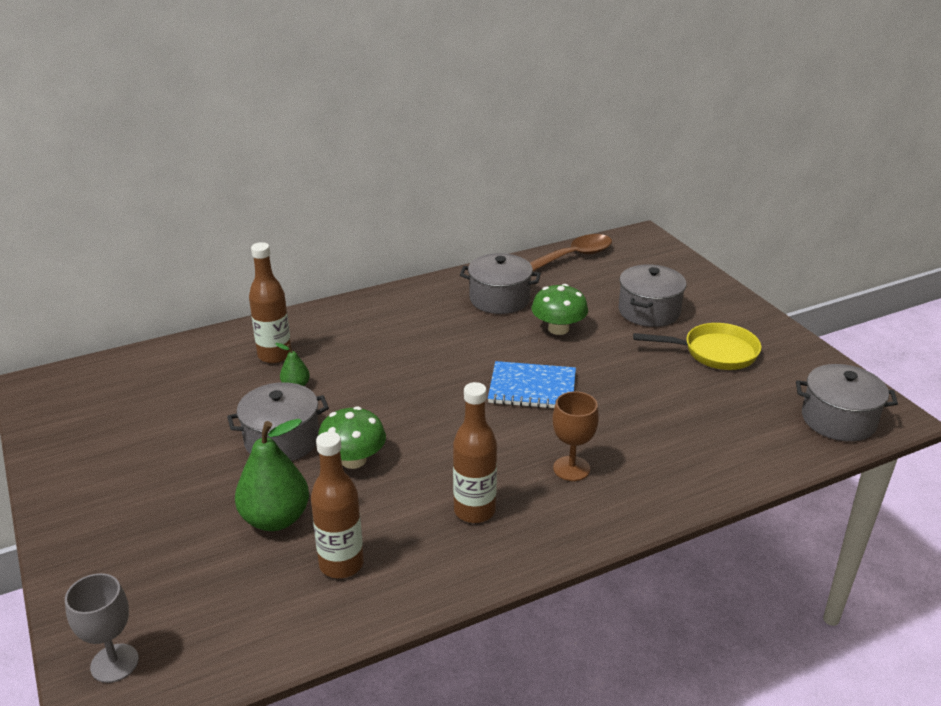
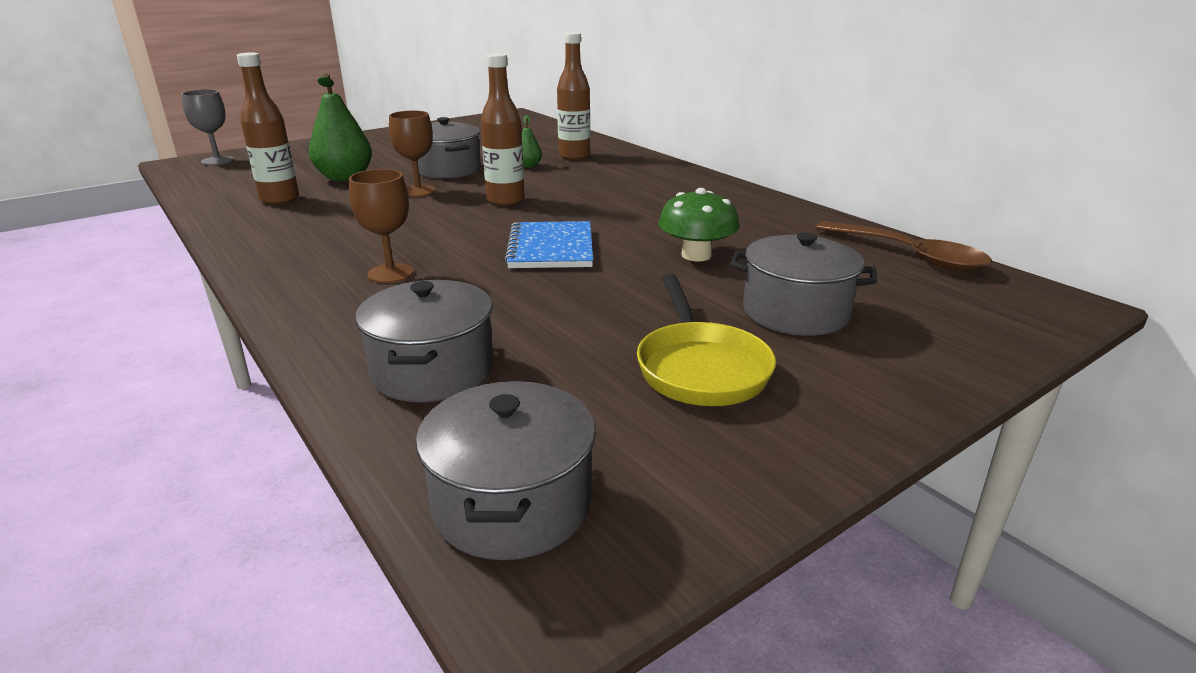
camera: 80 degrees right, 5 degrees down
green mushroom [318,406,386,469] -> brown goblet [389,111,436,197]
brown bottle [453,382,497,523] -> brown bottle moved to [481,53,525,206]
grey pot [460,253,541,314] -> grey pot moved to [356,280,494,402]

